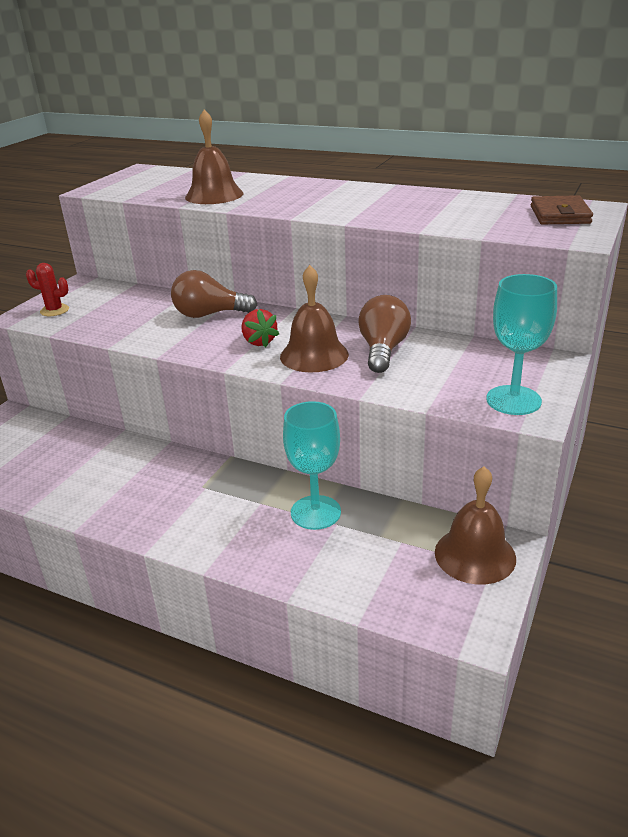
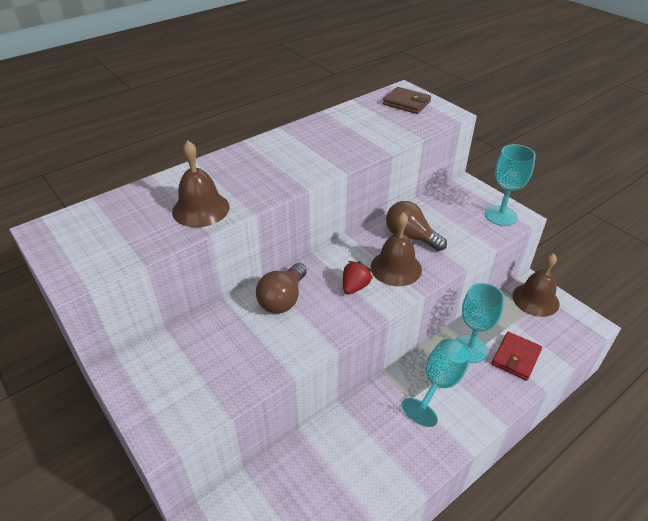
camera: 65 degrees left, 10 degrees up
red cactus [26,263,69,316] -> none
red strawberry [241,309,279,348] -> red strawberry turned 60 degrees counterclockwise [343,261,373,294]
none -> turquoise goblet [402,339,471,427]
none -> red wallet [492,332,542,381]

